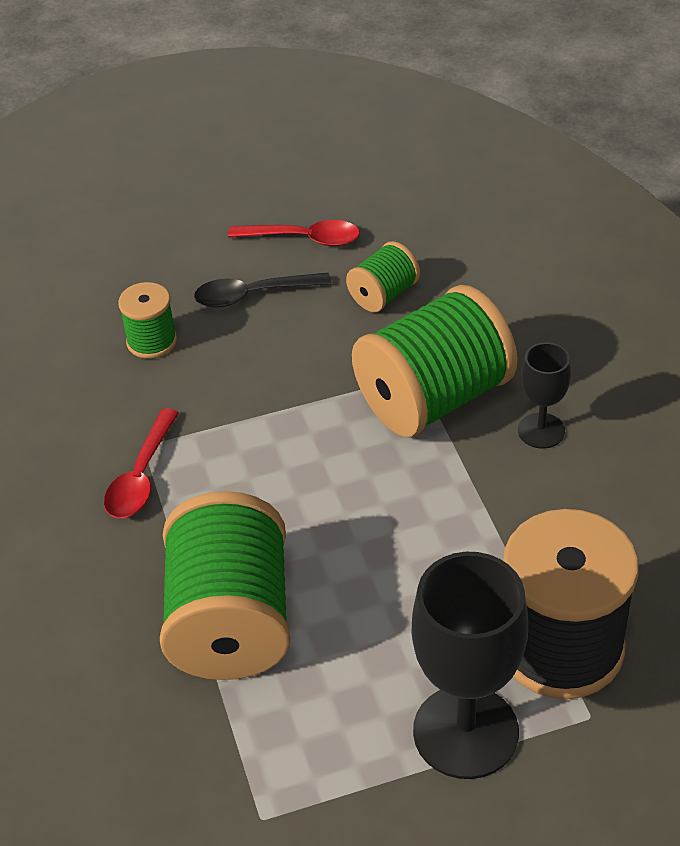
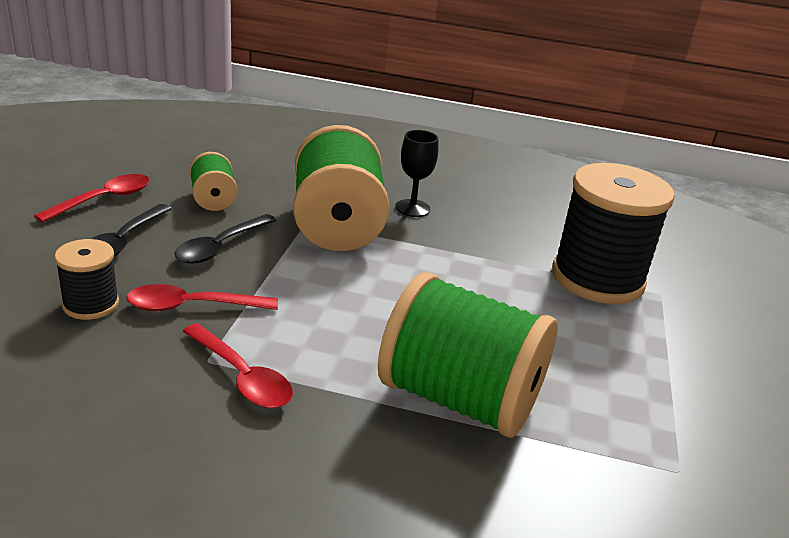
camera: 65 degrees left, 15 degrees down
green spool [118,282,177,359] -> black spool [54,239,119,320]
black goblet [412,552,528,779] -> none
none -> red spoon [126,284,278,311]
none -> black spoon [174,214,277,263]

